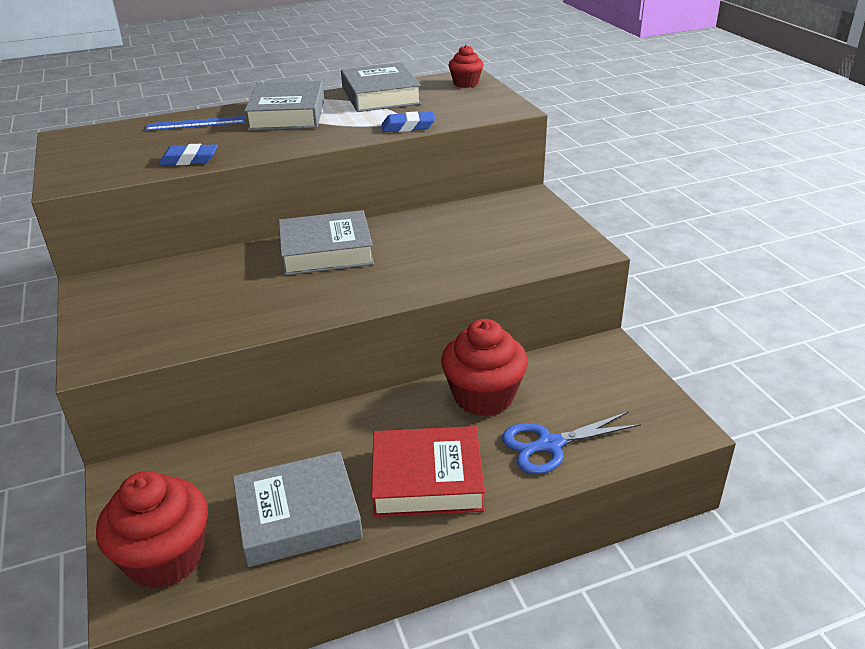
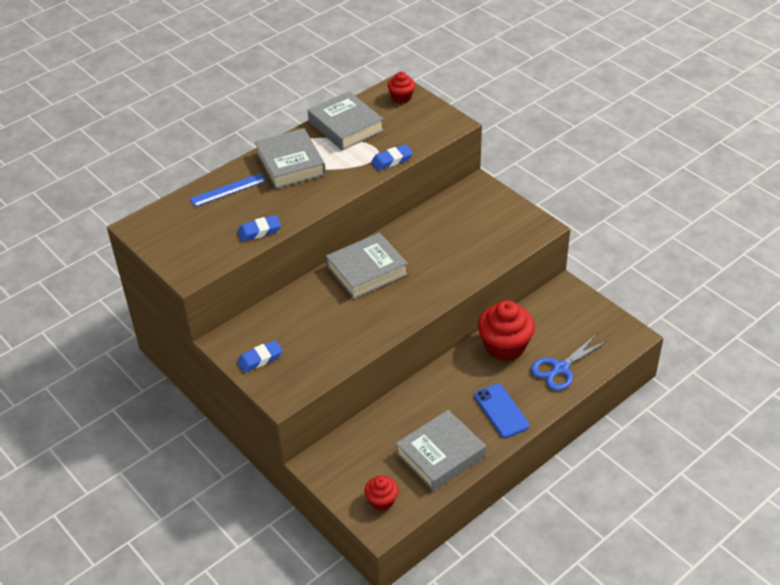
camera: 20 degrees left, 10 degrees up
red cupcake [96,471,208,589] -> red cupcake [364,476,398,511], size x0.54
red book [371,426,485,517] -> blue phone [474,384,529,438]
none -> blue eraser [237,340,282,373]

